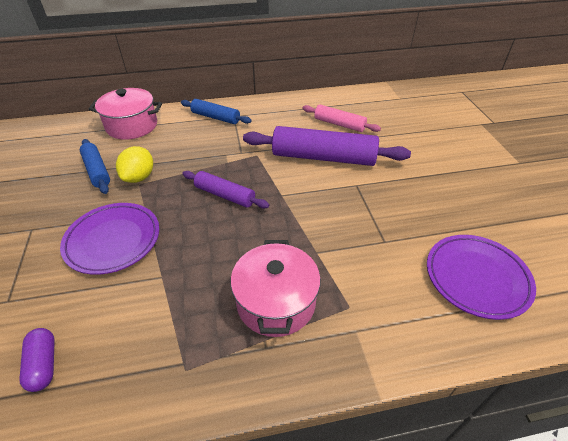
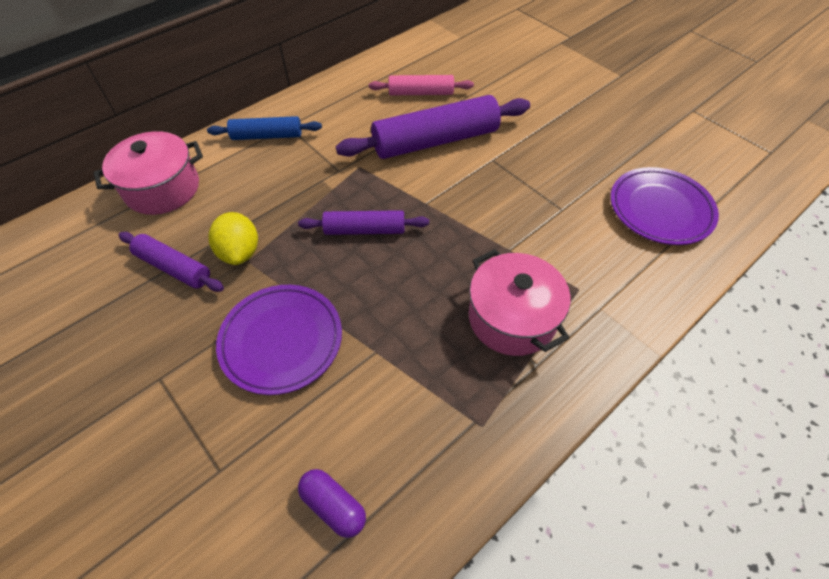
camera: 30 degrees left, 10 degrees up
blue rolling pin [80,139,110,194] -> purple rolling pin [118,232,224,292]

